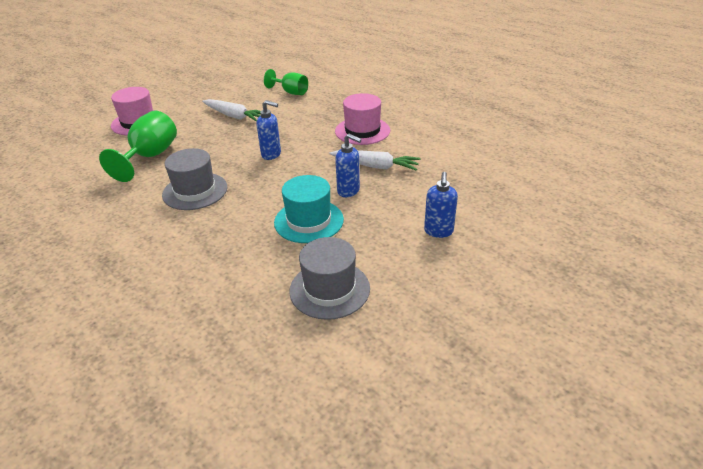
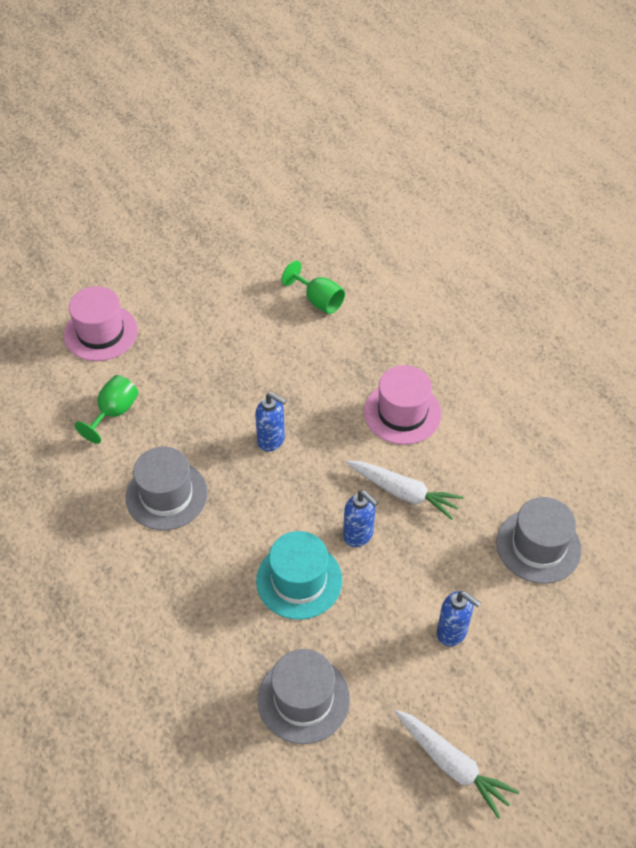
camera: 10 degrees right, 15 degrees up
green goblet [99,111,177,182] -> green goblet [75,375,138,444], size x0.65
white carrot [202,99,261,122] -> white carrot moved to [395,710,519,819]
blue soap dispenser [424,172,458,238] -> blue soap dispenser turned 75 degrees counterclockwise [437,591,481,646]
none -> grey hat [497,497,582,584]

